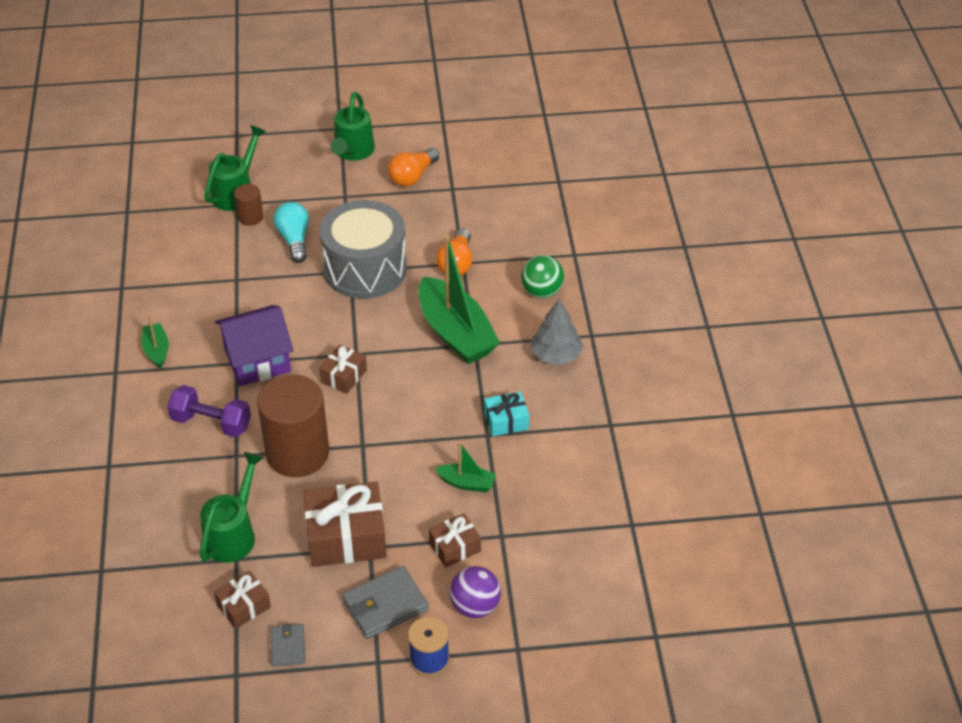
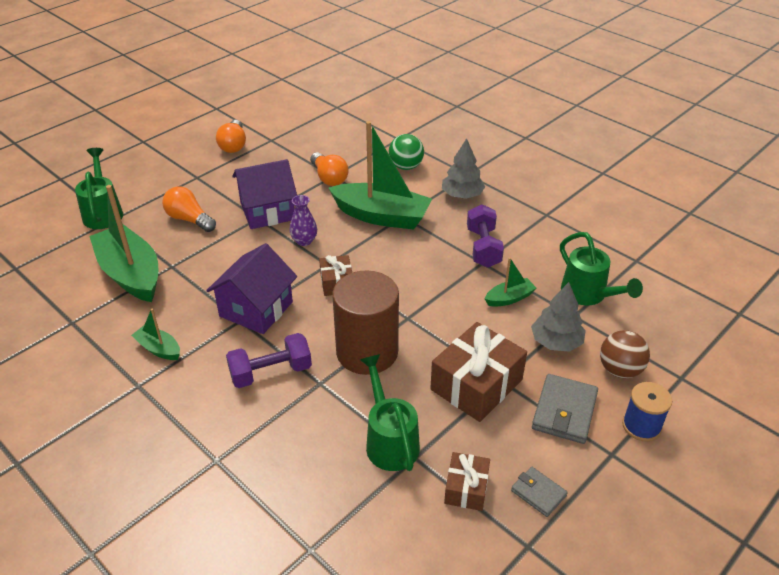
camera: 40 degrees left, 5 degrees down
brown cylinder [234,184,263,226] -> none
turquoise light bulb [273,202,309,263] -> orange light bulb [162,186,216,232]
grey drum [319,200,407,299] -> purple house [232,159,297,229]
green watering can [330,92,375,161] -> green watering can moved to [560,232,643,305]
brown gift [428,513,481,567] -> grey tree [531,282,586,352]
purple ball [450,566,501,618] -> brown ball [600,330,650,378]
turquoise gift [484,392,529,437] -> purple dumbbell [467,204,504,268]
none -> green boat [89,185,158,302]
none -> purple vase [289,195,317,246]

